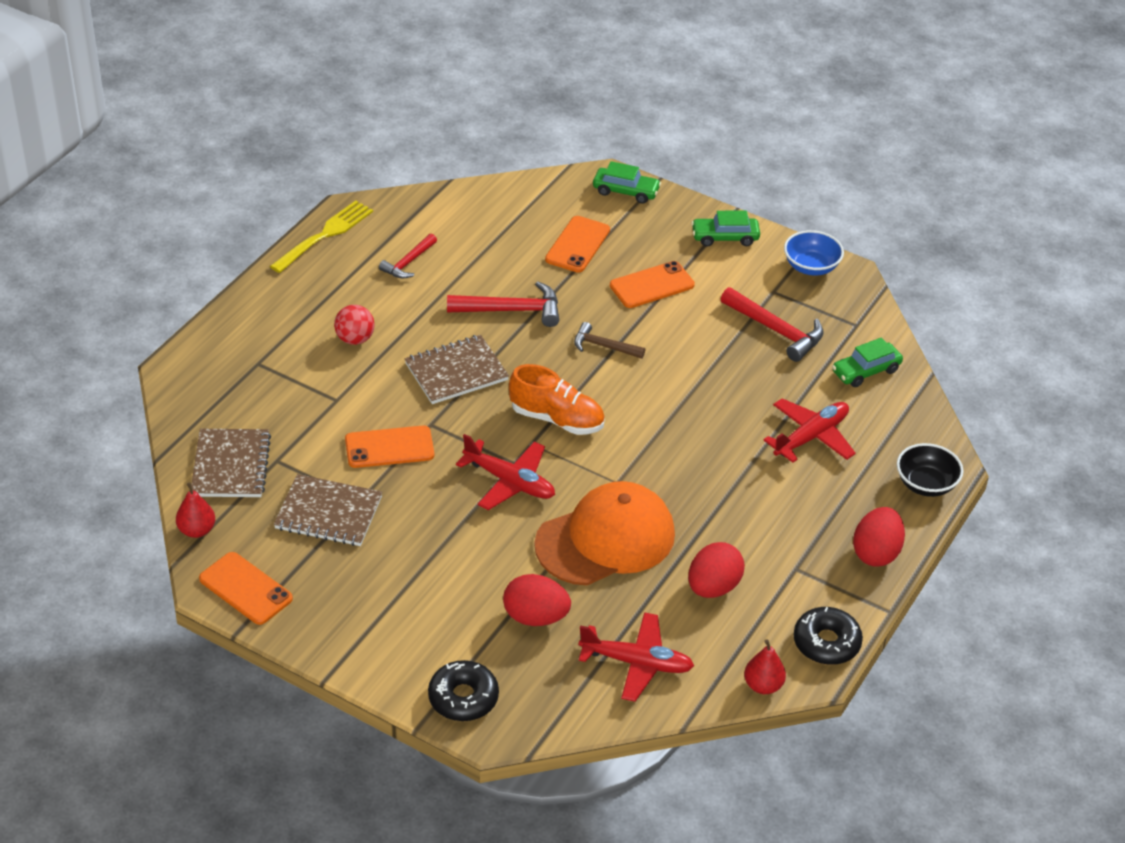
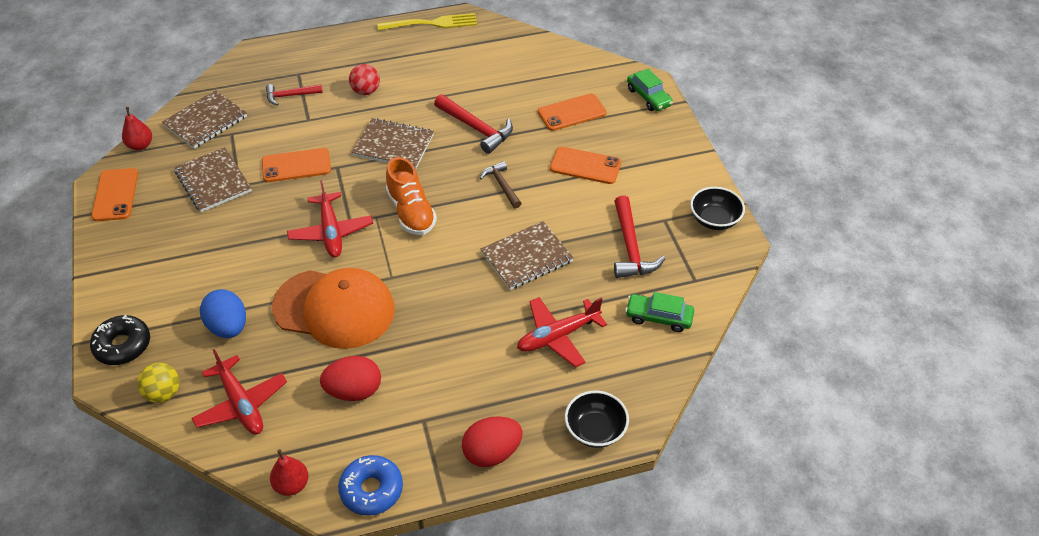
camera: 45 degrees right, 5 degrees up
orange phone [345,426,434,468] -> orange phone turned 45 degrees counterclockwise [262,148,331,182]
red hammer [379,233,437,278] -> red hammer moved to [266,84,323,106]
red egg [503,574,571,626] -> blue egg [200,289,246,338]
green car [691,211,760,247] -> none
red plane [764,398,856,463] -> red plane turned 150 degrees clockwise [517,297,607,368]
blue bowl [784,230,844,275] -> black bowl [690,187,745,230]
black donut [793,607,863,665] -> blue donut [338,455,403,516]
none -> yellow ball [137,363,179,403]
none -> brown notebook [481,221,574,290]

